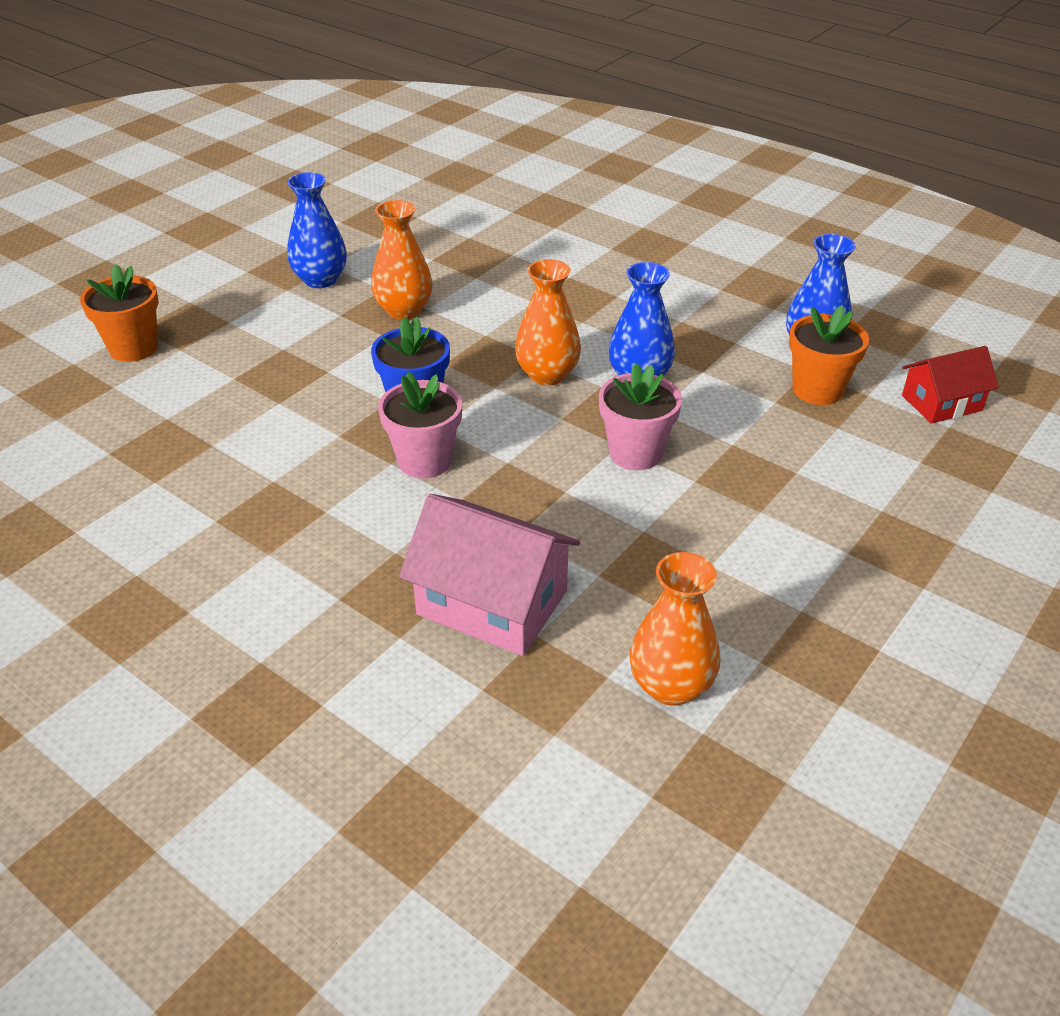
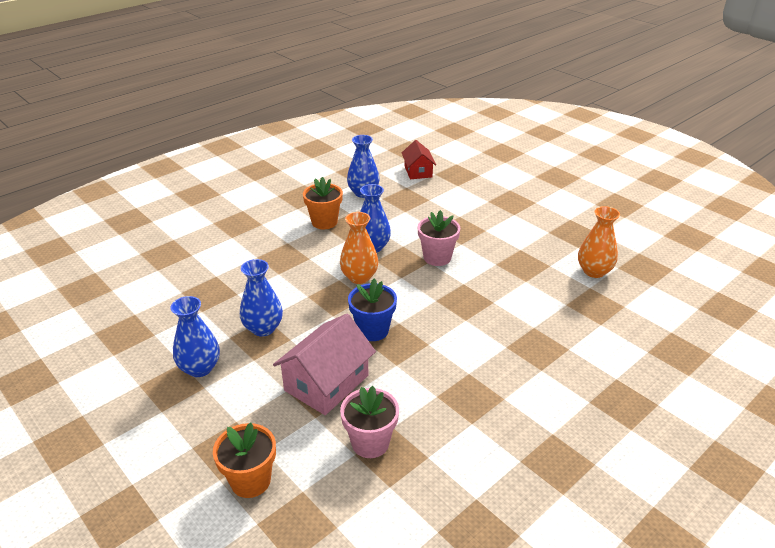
camera: 80 degrees left, 5 degrees down
orange vase [371,200,433,319] -> blue vase [240,259,283,336]
pink flower pot [378,372,462,479] -> pink flower pot moved to [340,386,399,458]
pink house [399,494,580,656] -> pink house moved to [273,314,376,415]
orange flower pot [789,305,869,405] -> orange flower pot moved to [303,177,343,229]

